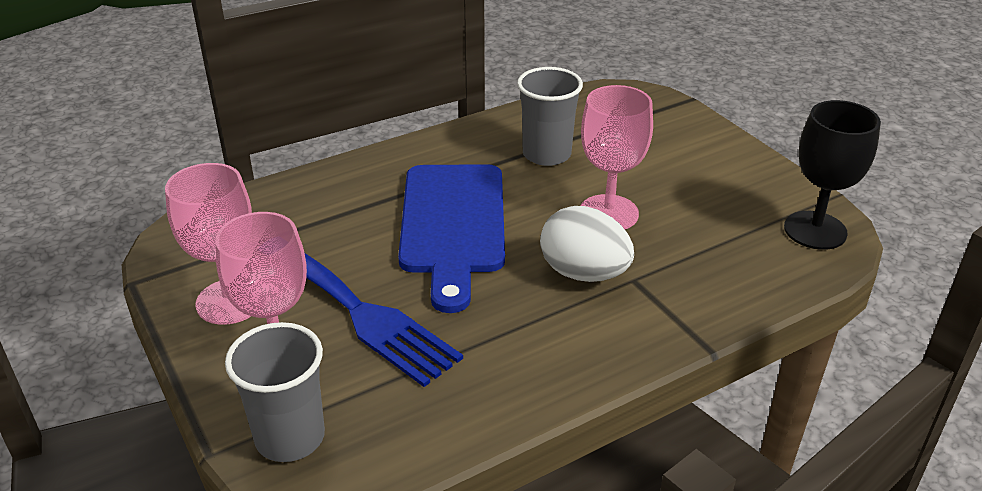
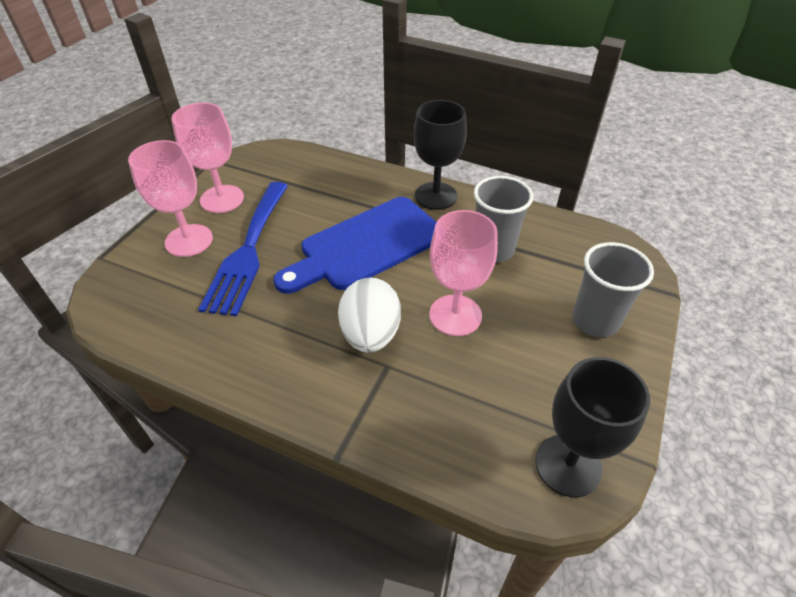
camera: 55 degrees right, 10 degrees up
grey cup [225,322,325,462] -> grey cup moved to [572,242,654,337]
none -> black goblet [414,100,467,210]

